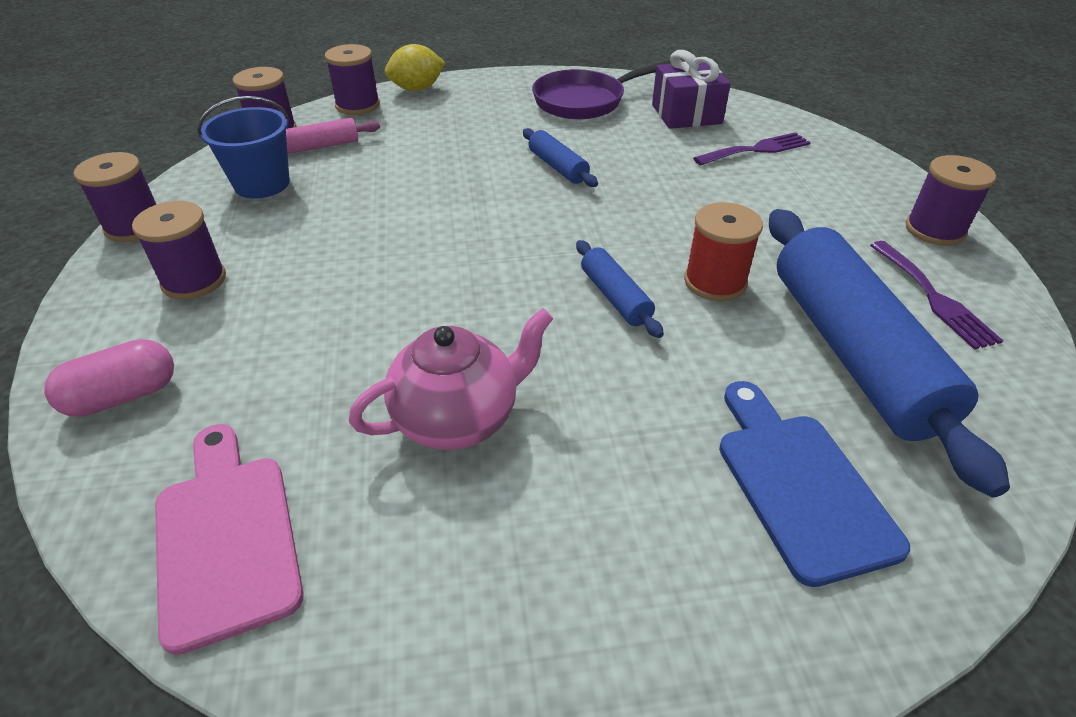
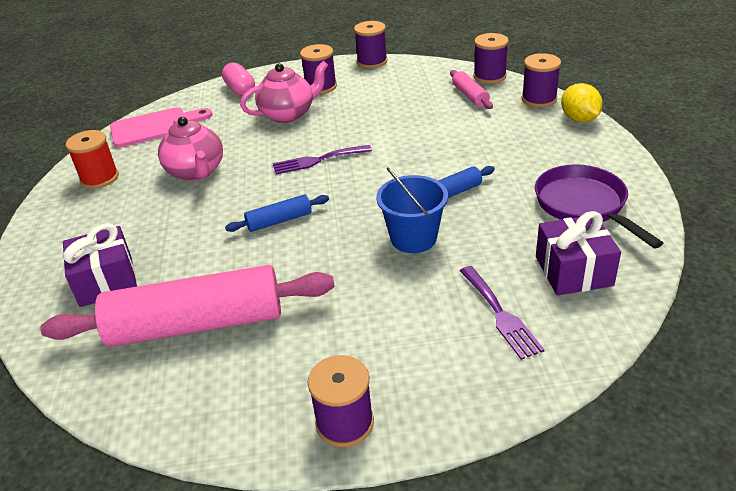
camera: 95 degrees right, 5 degrees down
blue bucket [197,96,290,199] -> blue bucket moved to [376,167,448,253]
red spool [684,202,763,301] -> red spool moved to [66,130,119,189]
blue cutting board [719,381,910,587] -> purple gift [63,223,137,307]
blue rolling pin [769,209,1010,497] -> pink rolling pin [40,265,335,347]
purple fork [870,241,1003,350] -> purple fork moved to [273,145,372,174]
none -> pink teapot [240,61,328,123]

